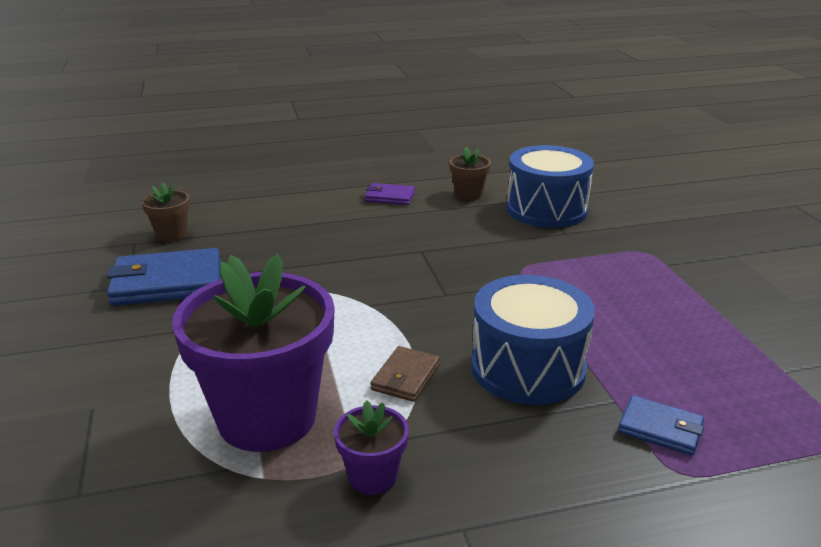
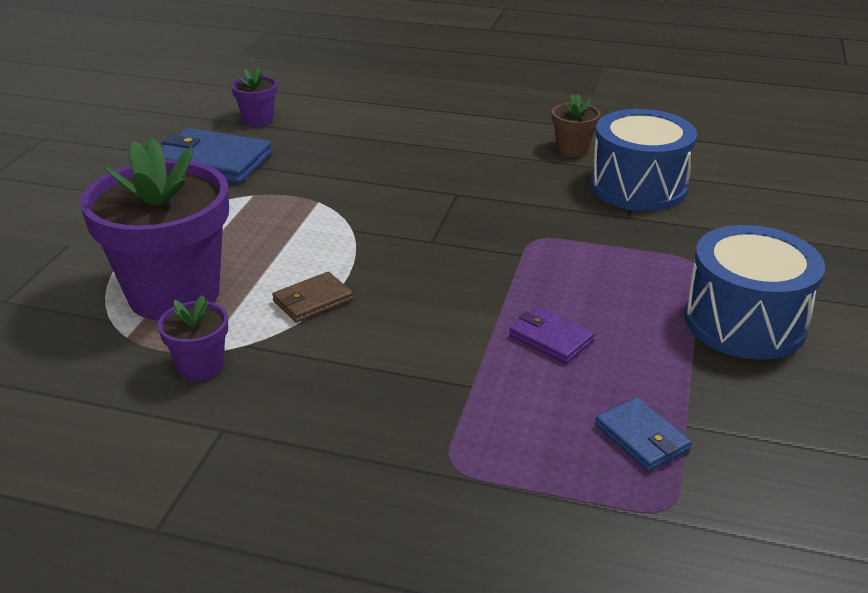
camera: 30 degrees right, 5 degrees up
brown flower pot [141,183,190,242] -> purple flower pot [231,68,277,127]
purple wallet [365,183,415,205] -> purple wallet moved to [509,306,595,364]
blue drum [471,275,595,405] -> blue drum moved to [684,225,825,360]
blue wallet [618,395,704,456] -> blue wallet moved to [595,397,692,471]

